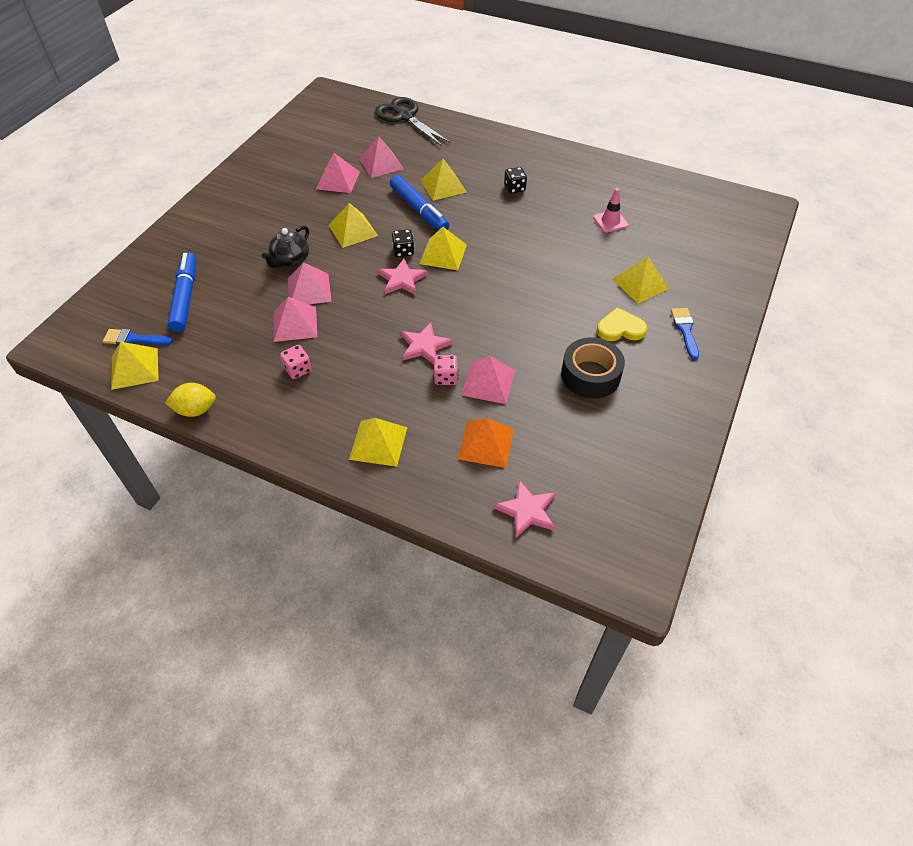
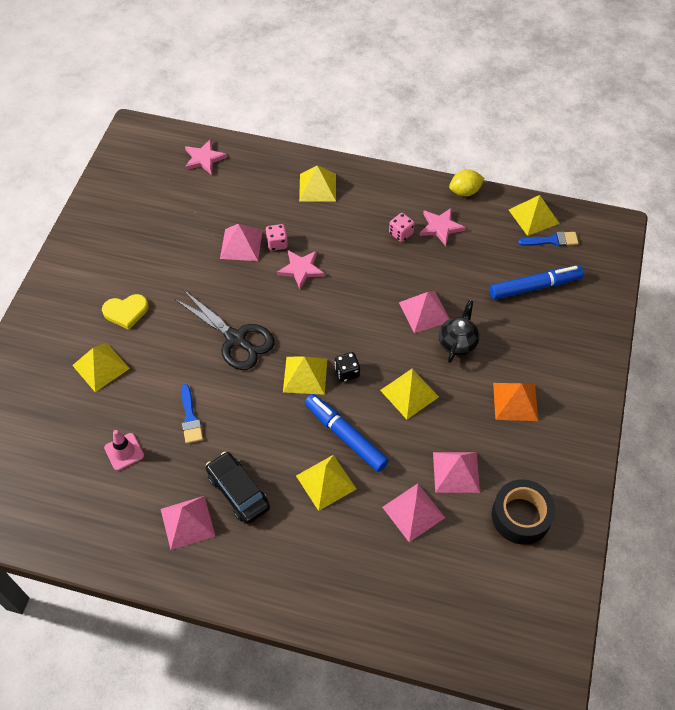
camera: 170 degrees right, 5 degrees up
blue marker [168,252,196,332] -> blue marker turned 90 degrees counterclockwise [489,266,584,300]
pink pyramid [274,297,317,342] -> pink pyramid moved to [161,496,215,550]
black scissors [375,97,451,146] -> black scissors moved to [175,290,275,370]
pink star [378,259,428,295] -> pink star moved to [420,208,466,246]
orange pyramid [458,418,514,468] -> orange pyramid moved to [493,383,538,421]
black dice [504,167,527,194] -> black car [206,452,270,524]
black tape [561,337,625,399] -> black tape moved to [492,479,556,545]
blue brush [671,308,699,360] -> blue brush moved to [181,384,203,444]

